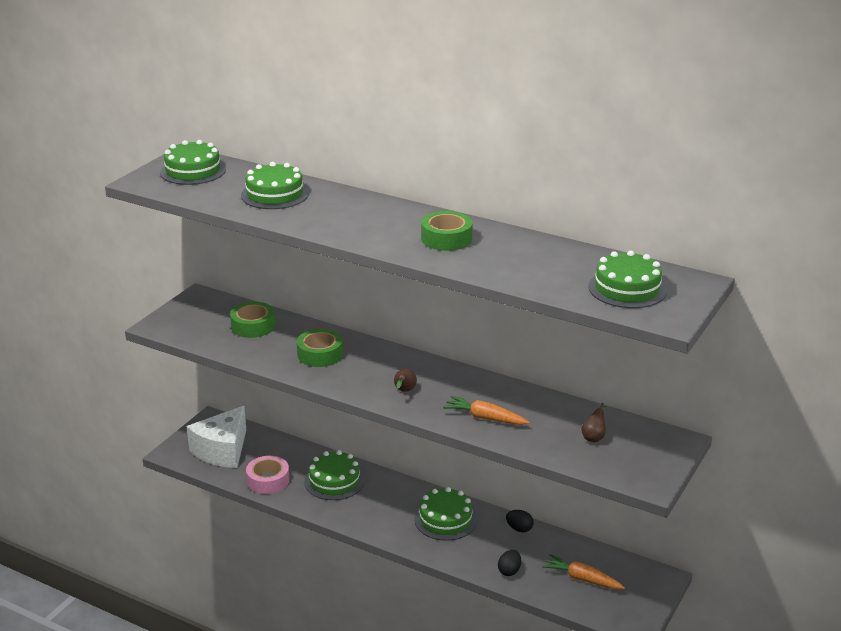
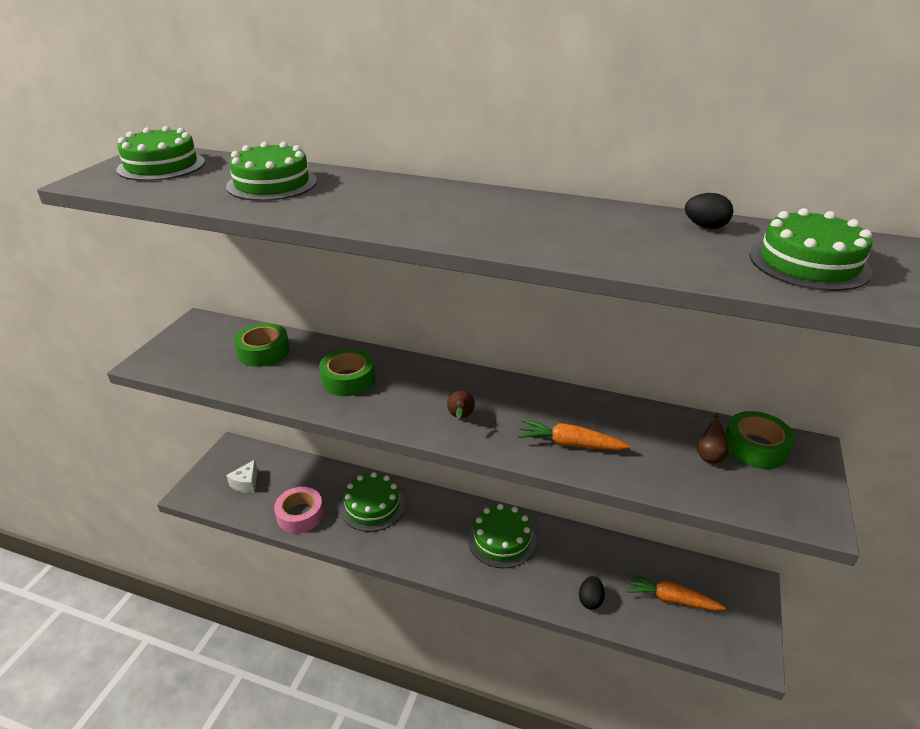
camera: 10 degrees left, 5 degrees up
white cheese [187,406,246,468] -> white cheese [226,460,258,493], size x0.47
green tape [421,211,473,251] -> green tape moved to [725,411,795,469]
black egg [506,510,534,532] -> black egg moved to [685,193,733,229]

